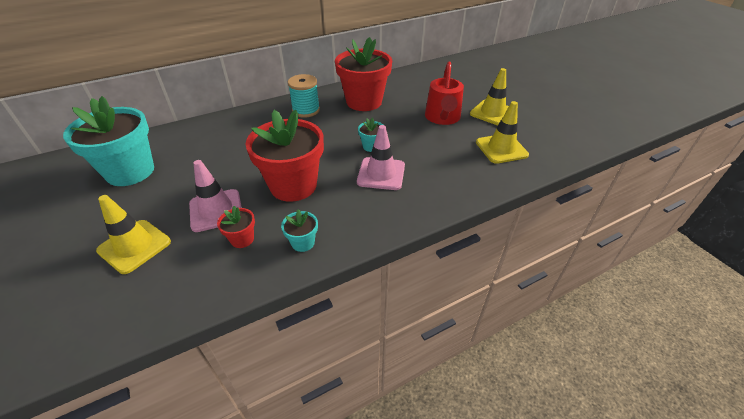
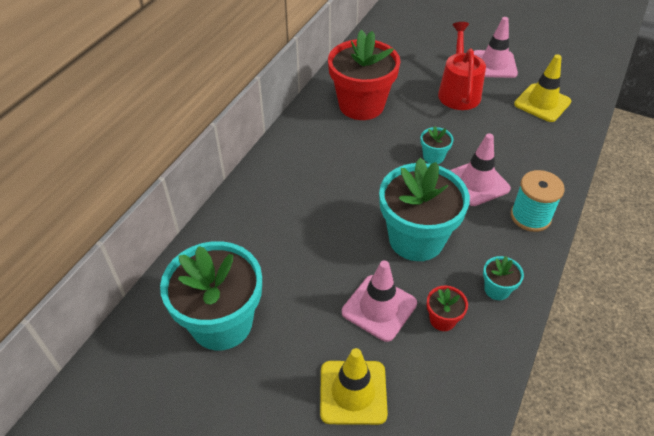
camera: 35 degrees left, 5 degrees up
red flower pot [245,110,324,202] -> turquoise flower pot [379,158,470,261]
turquoise spool [288,74,320,118] -> turquoise spool moved to [511,170,565,232]
red watering can [425,61,464,125] -> red watering can turned 150 degrees counterclockwise [438,22,486,110]
yellow traffic cone [470,68,509,125] -> pink traffic cone [474,17,518,78]

